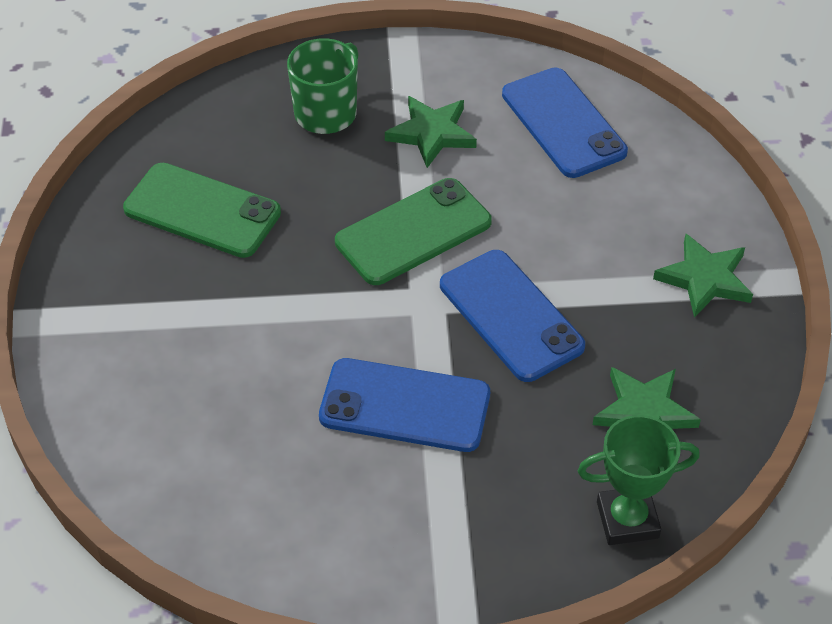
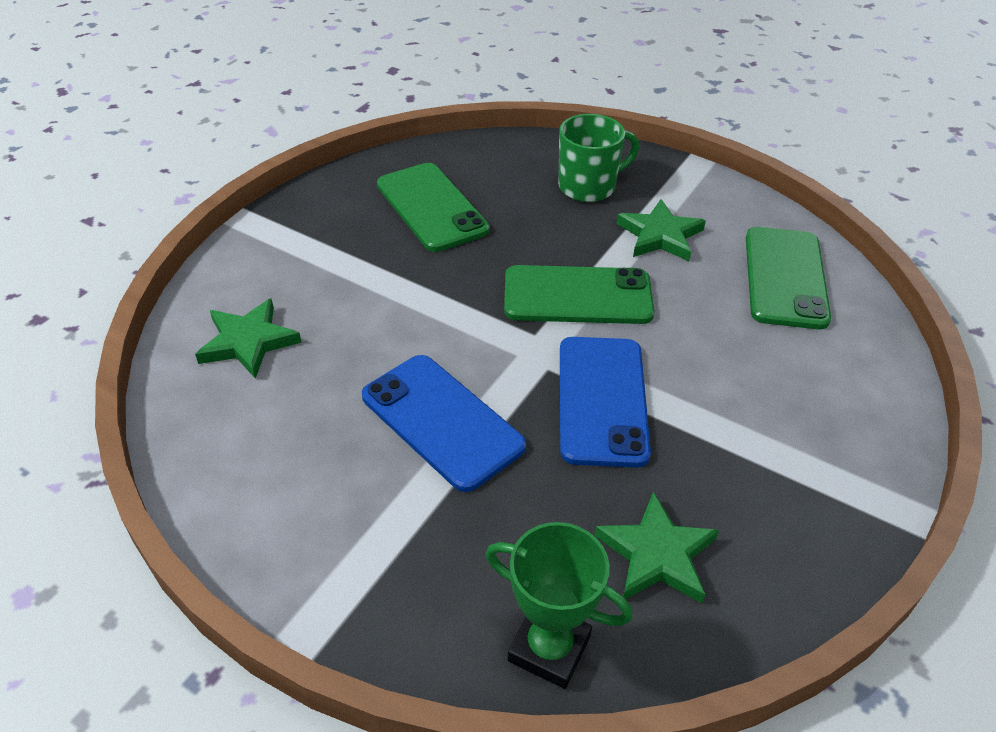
camera: 35 degrees right, 5 degrees down
blue phone [502,67,628,178] -> green phone [746,227,831,329]
green star [653,234,753,318] -> green star moved to [195,298,302,379]

